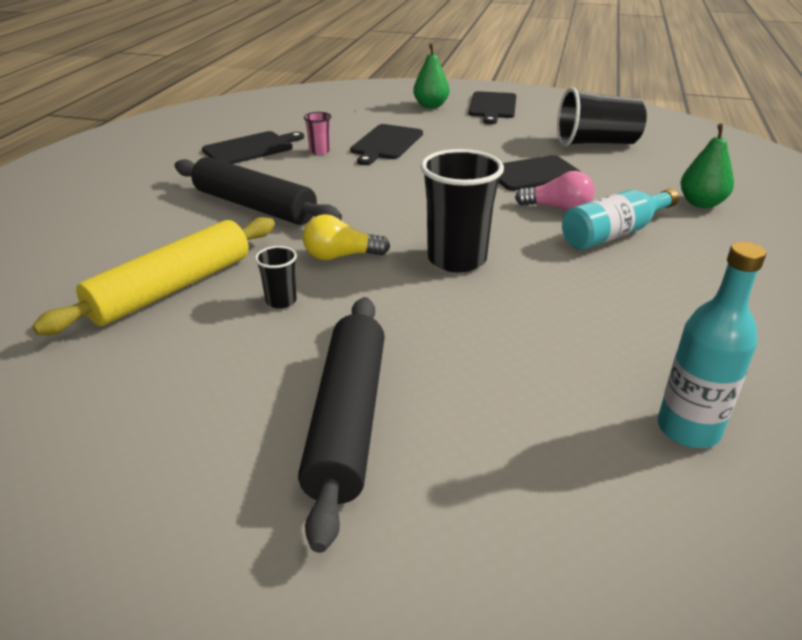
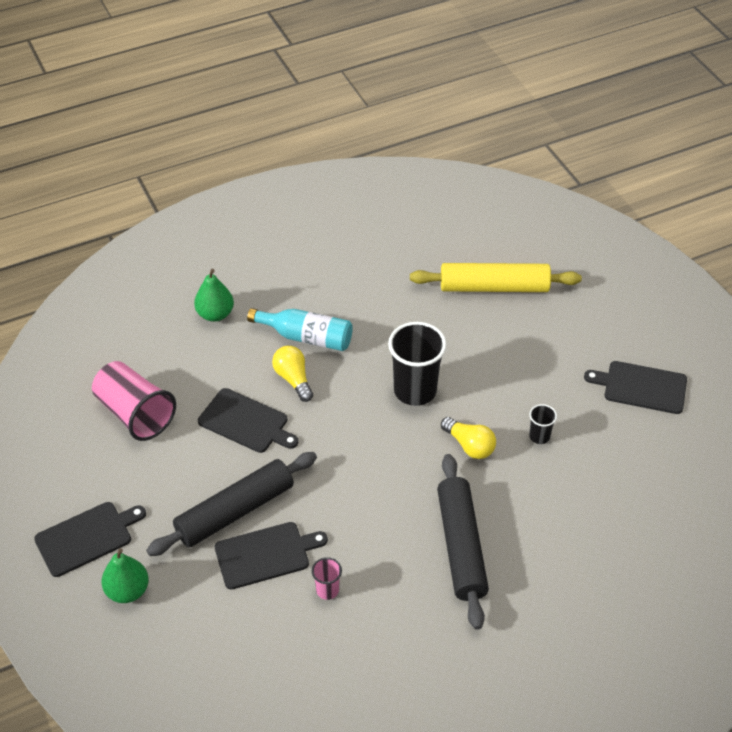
camera: 130 degrees left, 15 degrees up
yellow rolling pin [32,217,275,335] -> yellow rolling pin moved to [410,263,582,292]
black cutting board [202,131,304,164] -> black cutting board moved to [584,361,687,414]
black rolling pin [298,297,385,553] -> black rolling pin moved to [146,452,317,556]
pink light bulb [515,171,595,211] -> yellow light bulb [272,346,313,402]
black cup [557,87,647,147] -> pink cup [92,361,176,441]
turquoise bottle [657,241,766,448] -> none

